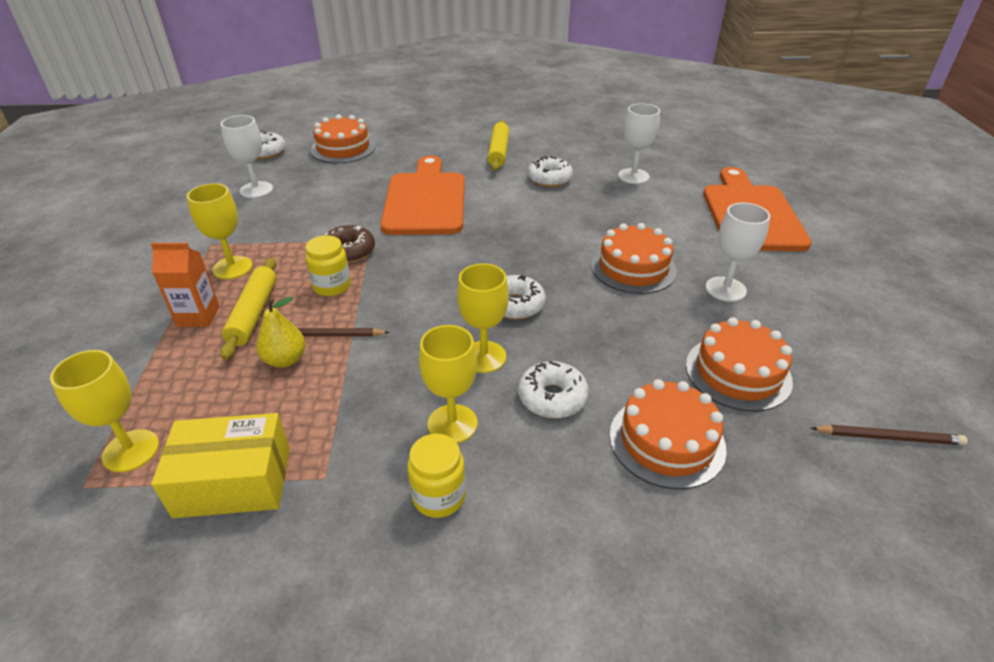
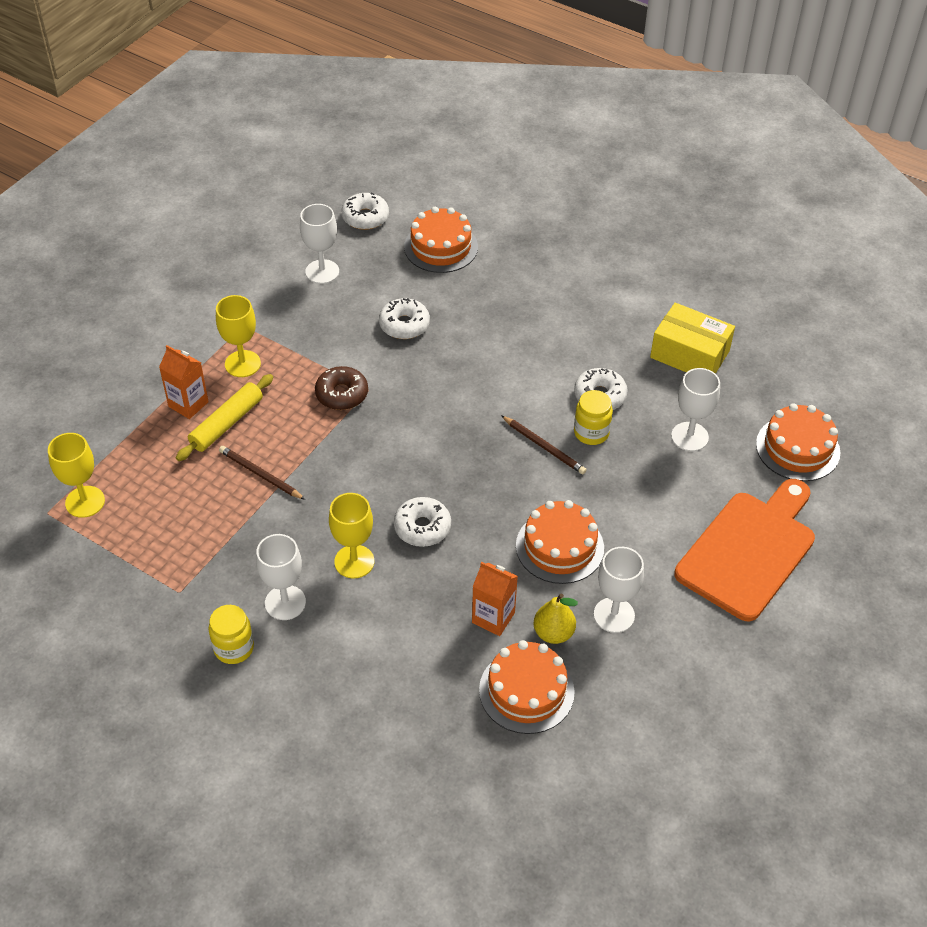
camera: 35 degrees right, 10 degrees up
yellow box [151,413,290,518] -> yellow box moved to [650,303,735,374]
yellow pear [256,297,305,368] -> yellow pear moved to [534,594,578,644]
yellow jar [306,235,351,296] -> yellow jar moved to [574,390,613,445]
orange cutting board [381,156,465,235] -> none
yellow goblet [419,325,477,443] -> white goblet [256,534,306,620]
yellow rolling pin [488,120,509,171] -> none
white donut [518,361,589,419] -> white donut moved to [379,298,430,339]
orange cake [609,379,727,489] -> orange cake moved to [756,403,840,481]
brown pencil [811,425,968,445] -> brown pencil moved to [501,415,587,474]
none -> orange carton [472,562,518,636]

